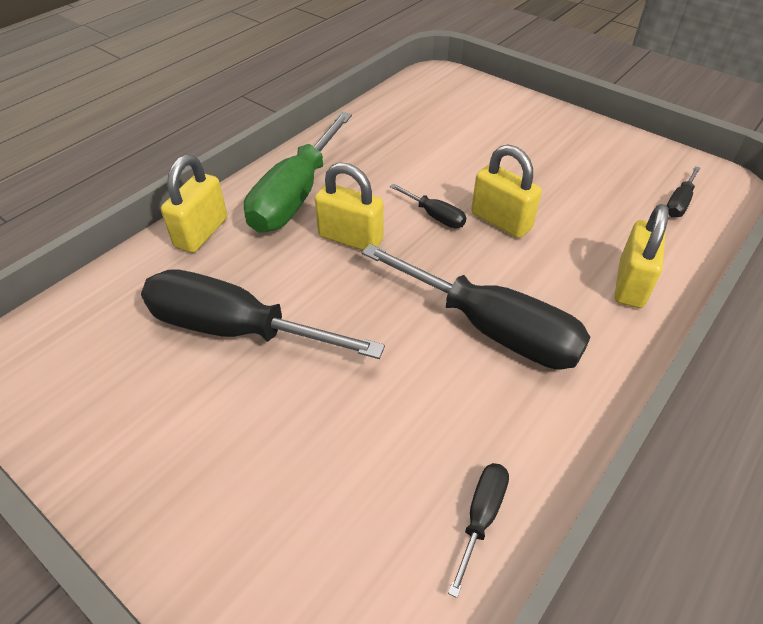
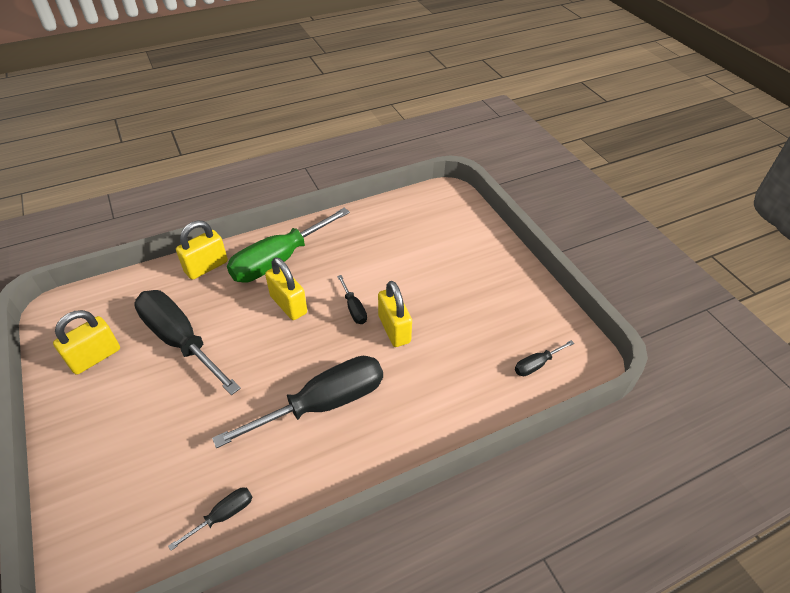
camera: 25 degrees right, 0 degrees up
black screwdriver [362,244,591,370] -> black screwdriver turned 90 degrees counterclockwise [212,356,383,448]
yellow padlock [614,204,669,308] -> yellow padlock moved to [53,310,120,374]

